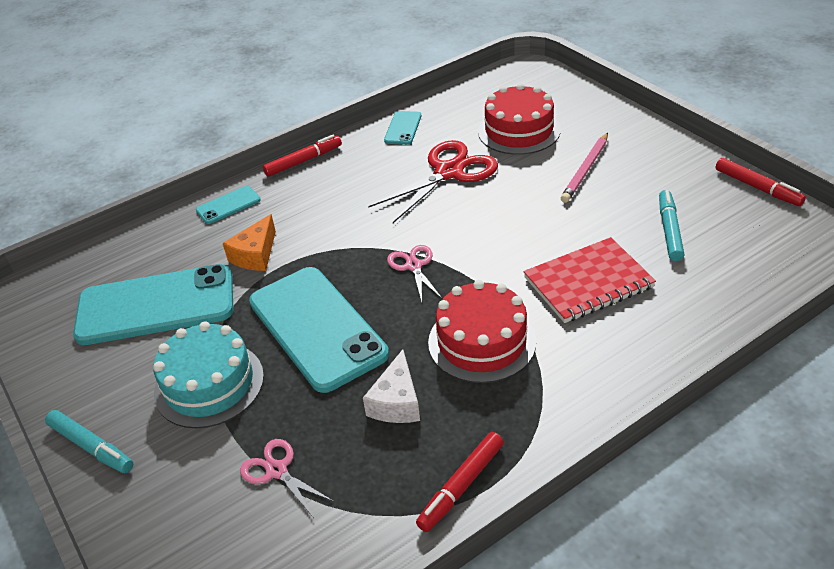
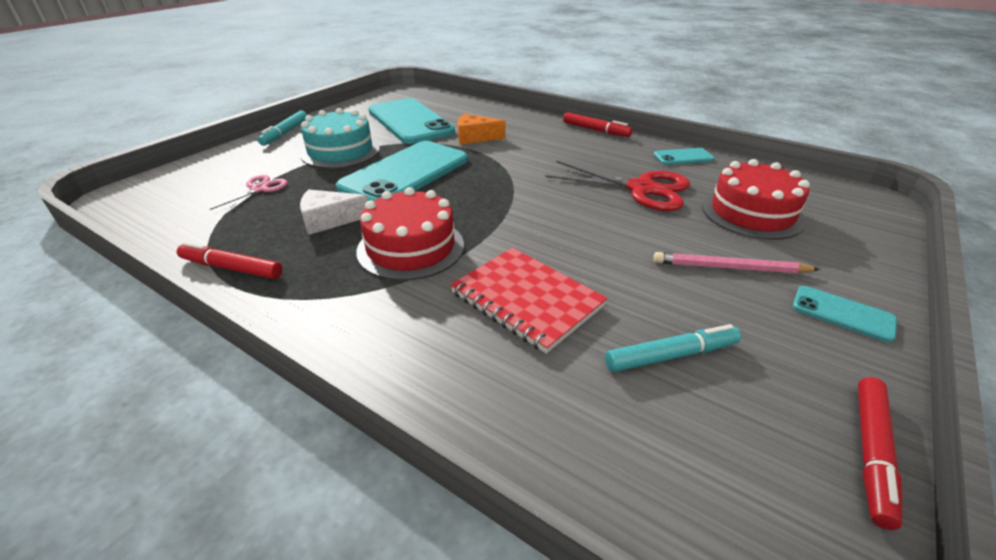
camera: 65 degrees right, 5 degrees down
turquoise phone [196,186,261,224] -> turquoise phone moved to [792,286,897,343]
pink scissors [387,245,442,302] -> none

